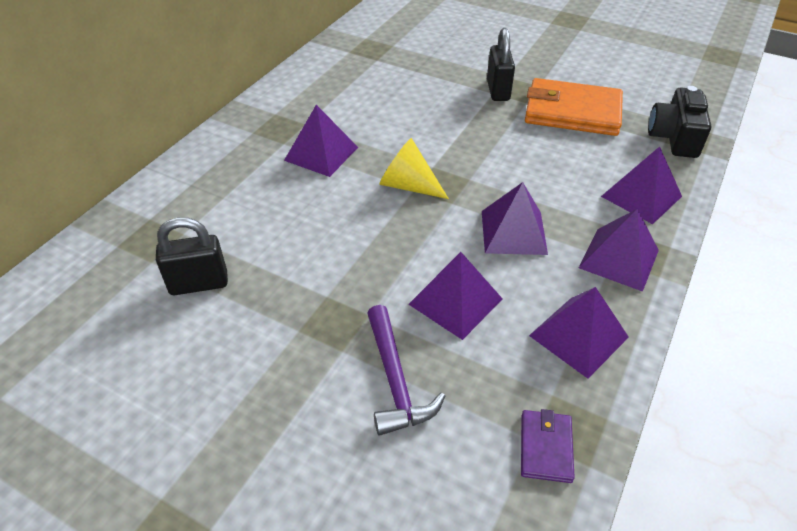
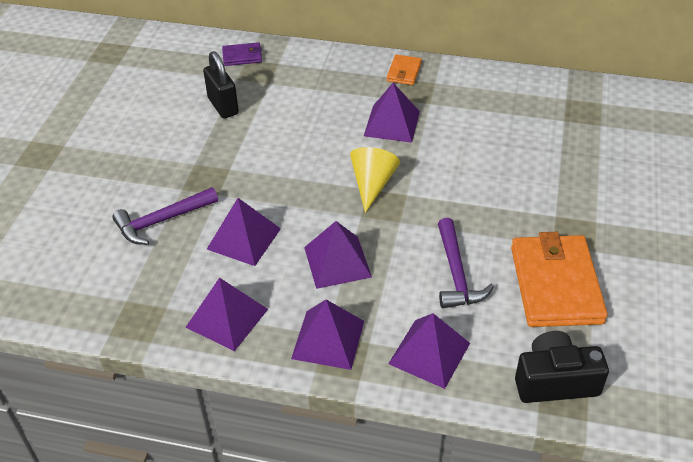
camera: 75 degrees right, 0 degrees up
black padlock [487,28,515,101] -> none
purple wallet [521,409,575,483] -> purple wallet moved to [222,42,262,66]
none -> orange wallet [387,54,422,85]
none -> purple hammer [438,218,494,308]

